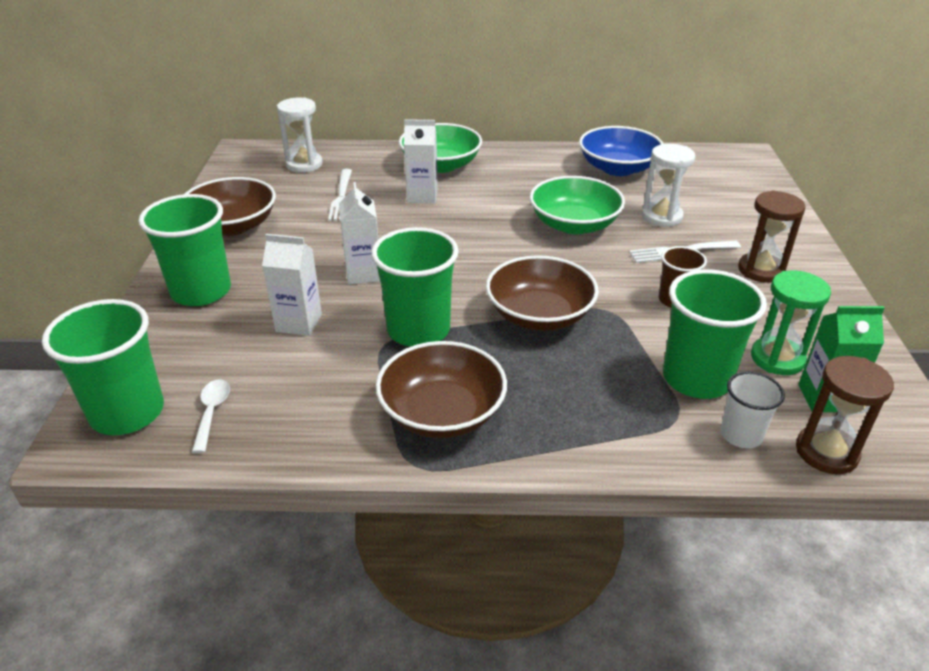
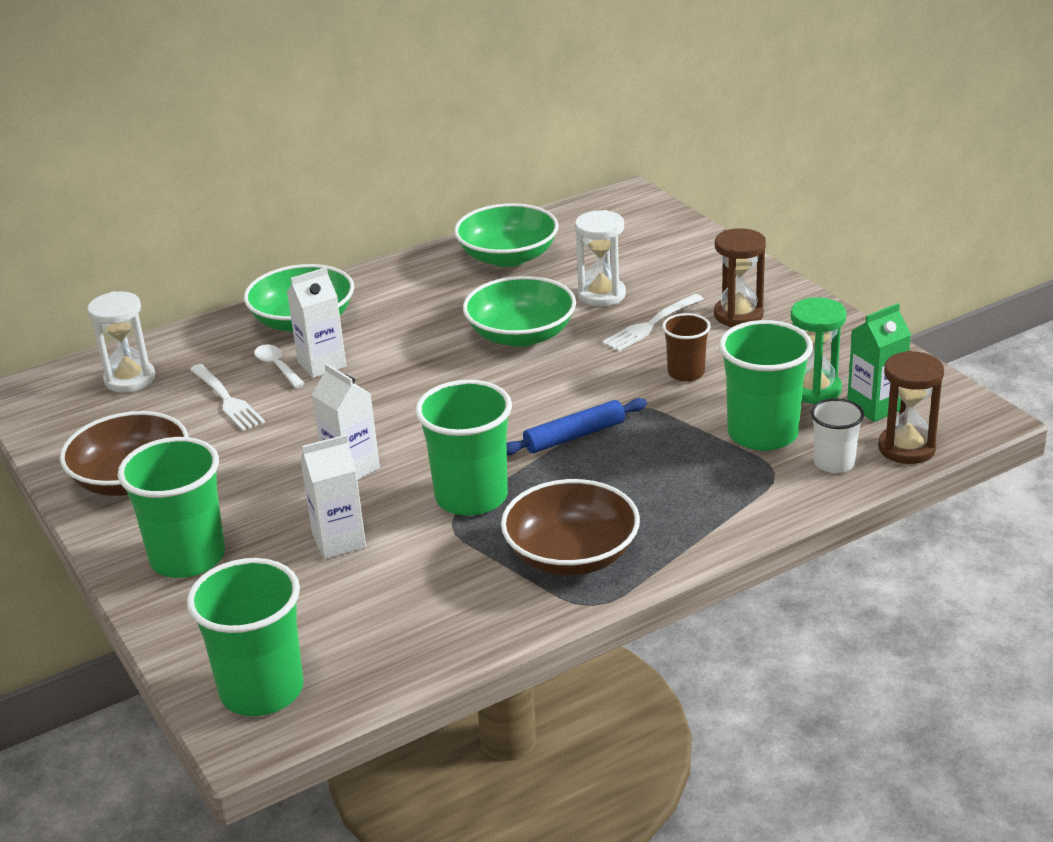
camera: 30 degrees left, 5 degrees down
white spoon [192,379,230,453] -> white spoon moved to [254,345,305,388]
brown bowl [486,255,599,331] -> blue rolling pin [507,398,647,456]
blue bowl [579,126,663,176] -> green bowl [454,203,559,267]

